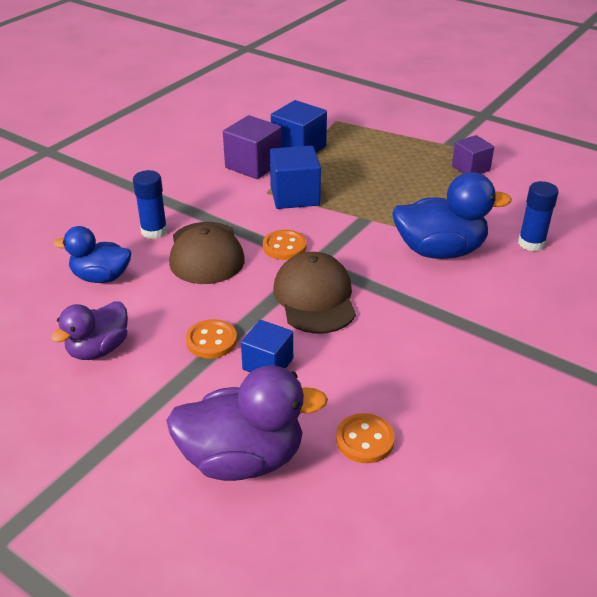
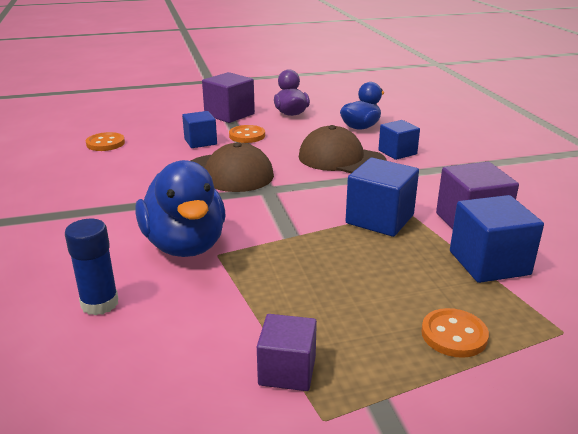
camera: 130 degrees right, 10 degrees down
blue glue stick [133,170,167,239] -> blue cube [378,120,420,160]
purple duck [166,365,328,481] -> none
orange button [263,230,307,260] -> orange button moved to [421,308,489,358]
blue duck [392,172,512,259] -> blue duck turned 60 degrees counterclockwise [135,160,225,257]
none -> purple cube [202,72,255,123]

